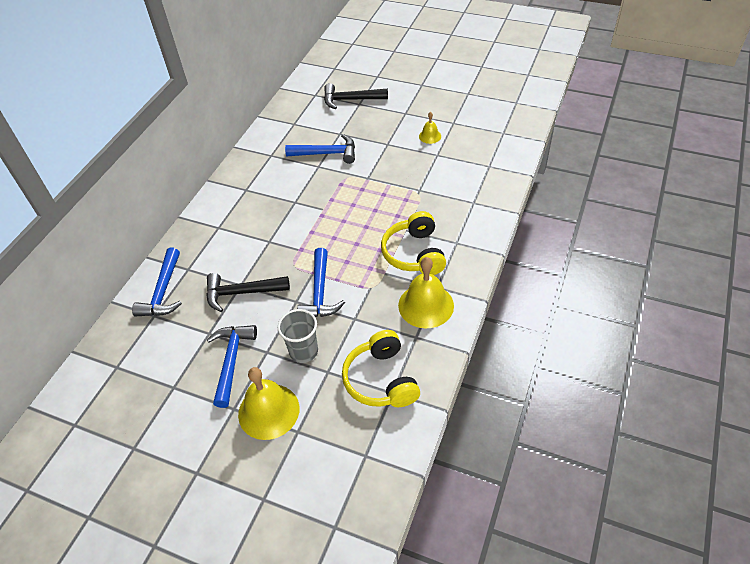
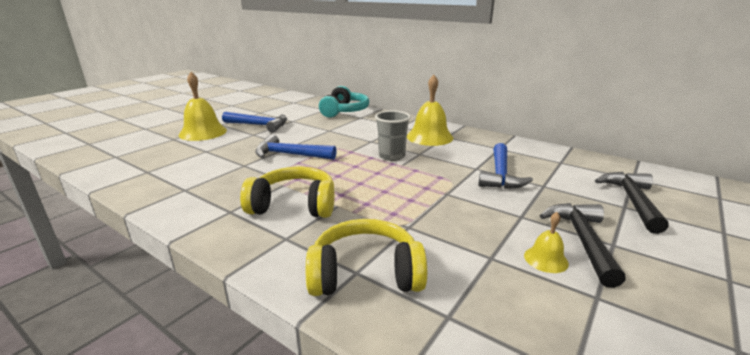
camera: 100 degrees right, 25 degrees down
blue hammer [132,248,182,317] -> turquoise headphones [319,86,369,118]
black hammer [206,273,290,312] -> black hammer moved to [540,203,626,288]
grey cup [278,309,318,363] -> grey cup moved to [375,111,411,161]
yellow headphones [342,330,420,407] -> yellow headphones moved to [306,219,427,296]
yellow bell [398,257,454,328] -> yellow bell moved to [407,75,453,146]

